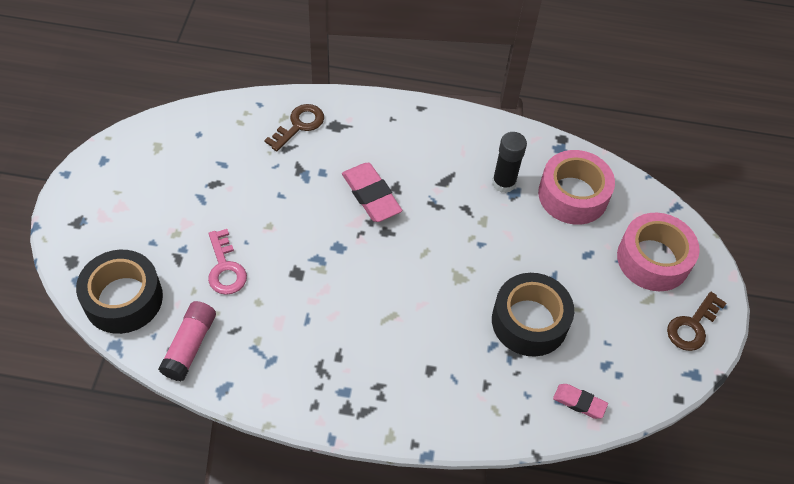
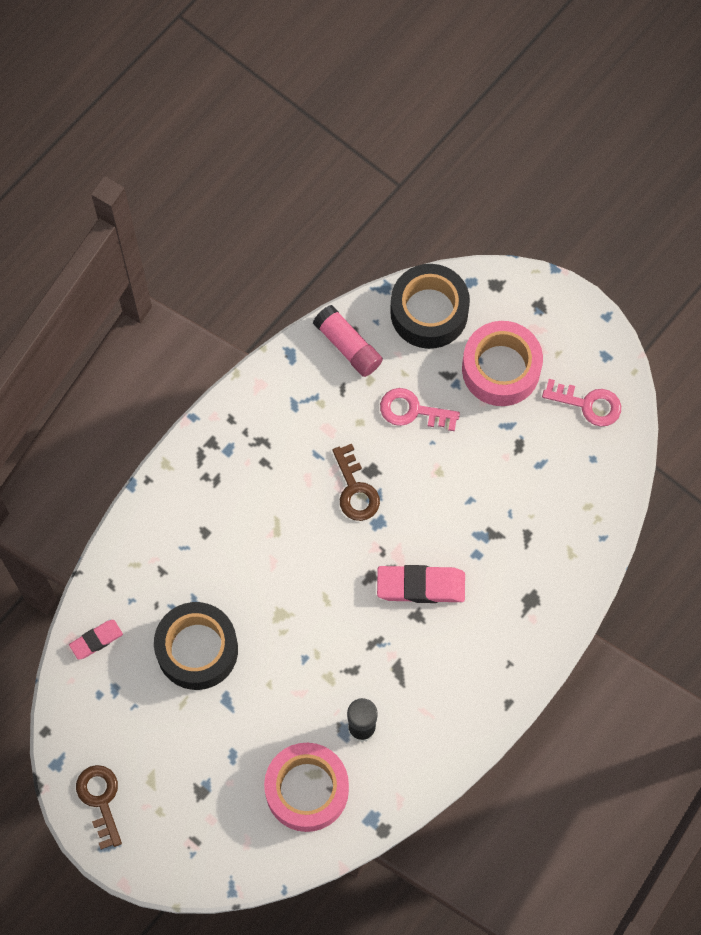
camera: 125 degrees right, 15 degrees up
brown key [264,104,324,151] -> brown key moved to [332,444,380,521]
pink tape [617,213,700,291] -> pink tape moved to [462,321,543,406]
none -> pink key [542,379,621,427]

